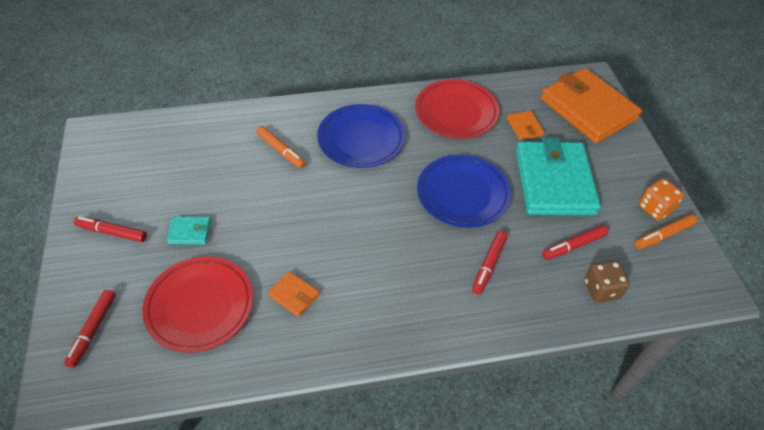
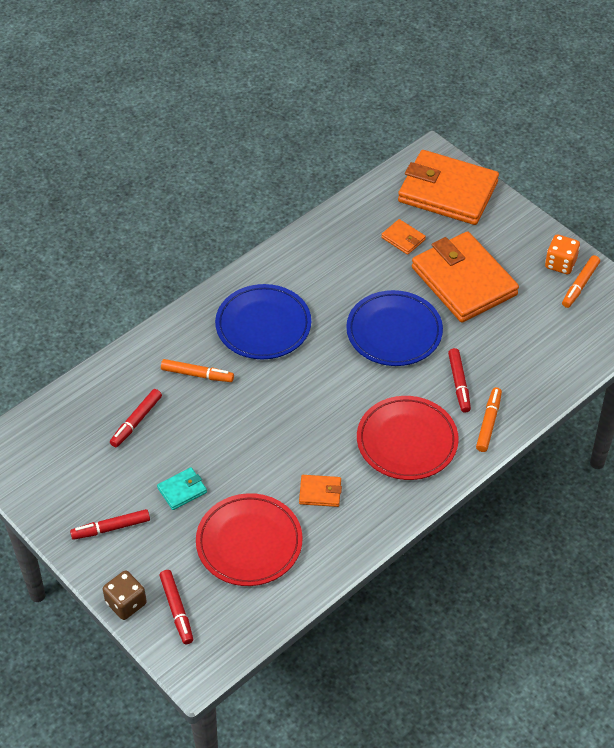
camera: 30 degrees left, 0 degrees up
red plate [415,79,499,138] -> red plate moved to [357,396,459,480]
turquoise wallet [516,138,601,216] -> orange wallet [412,231,519,322]
red marker [542,225,608,260] -> red marker moved to [110,389,162,447]
brown dice [584,260,630,303] -> brown dice moved to [103,571,147,620]
none -> orange marker [476,387,502,452]

